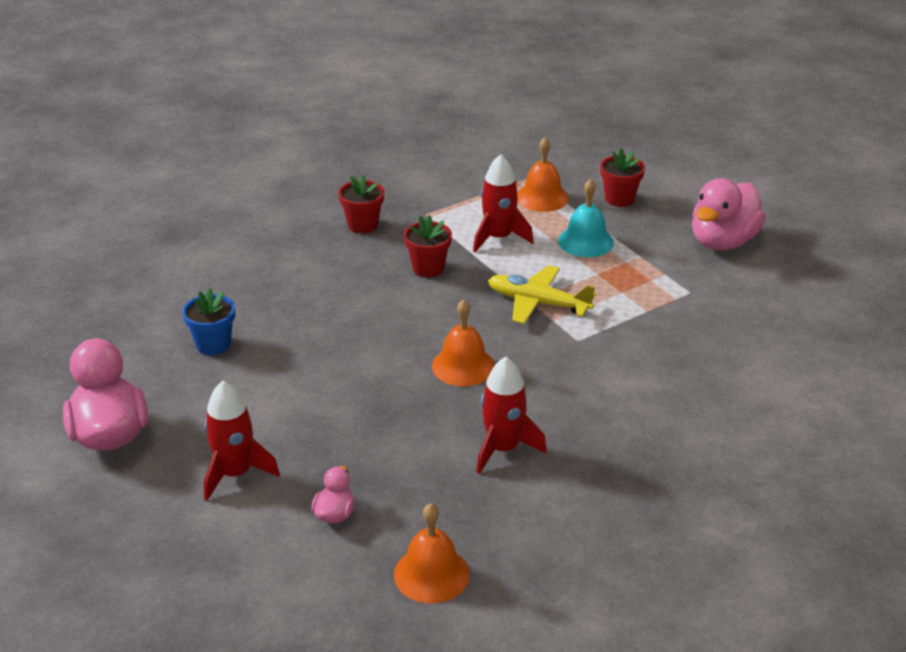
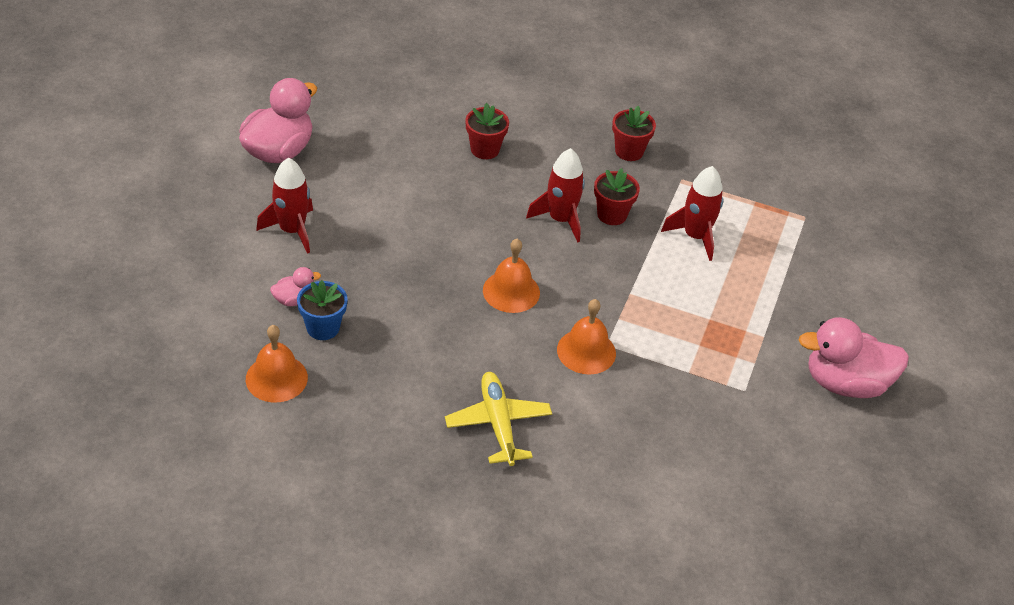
camera: 50 degrees right, 10 degrees up
blue flower pot [182,288,235,355] -> blue flower pot moved to [297,280,348,340]
red rocket [476,357,547,474] -> red rocket moved to [526,148,585,243]
yellow plane [488,265,596,324] -> yellow plane moved to [445,372,552,466]
orange bell [517,137,569,212] -> orange bell moved to [557,299,616,375]
turquoise bell [558,179,614,257] -> none
red flower pot [600,149,645,207] -> red flower pot moved to [465,103,509,159]

